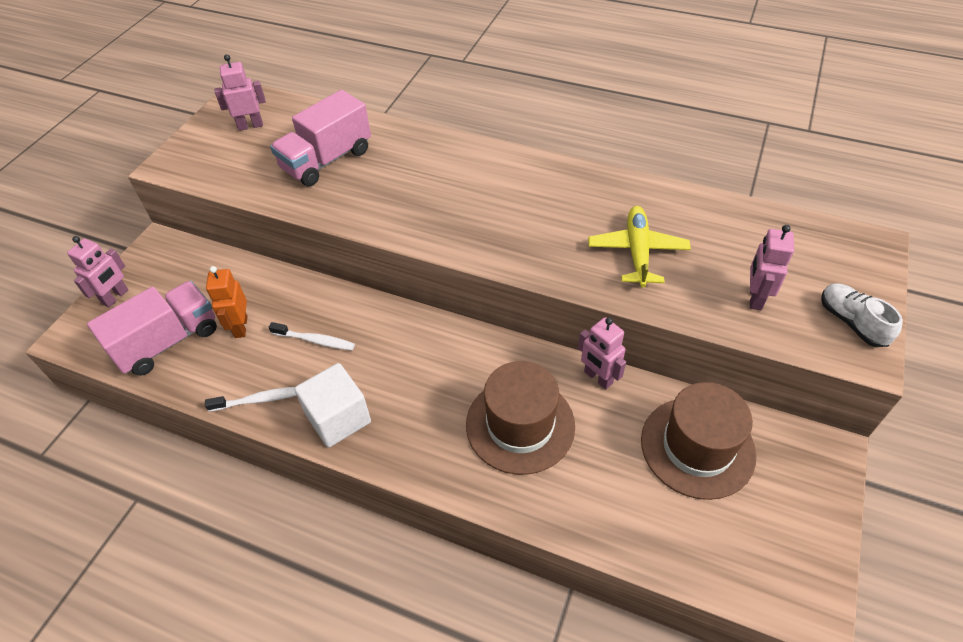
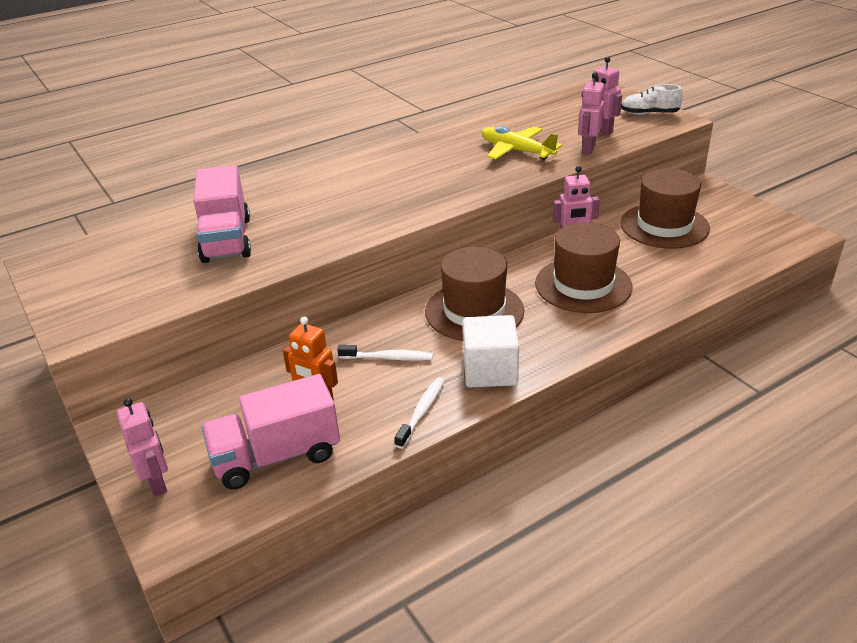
camera: 55 degrees left, 15 degrees down
pink truck [87,281,217,376] -> pink truck turned 105 degrees counterclockwise [201,374,340,490]
pink robot [214,54,266,131] -> pink robot moved to [578,72,605,154]
white toothbrush [269,322,355,350] -> white toothbrush turned 45 degrees clockwise [337,345,433,361]
none -> brown hat [425,246,524,341]

